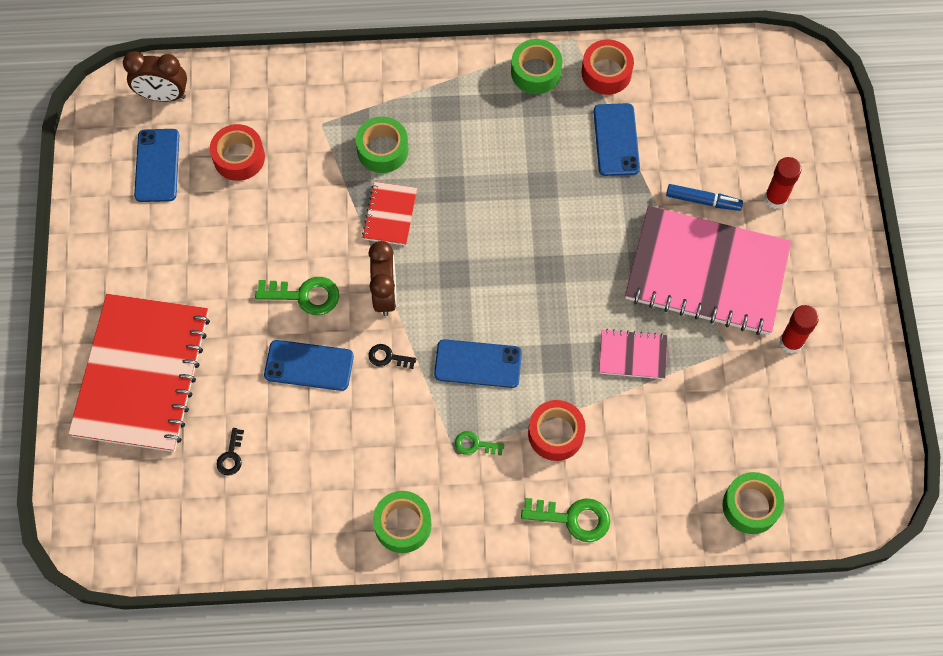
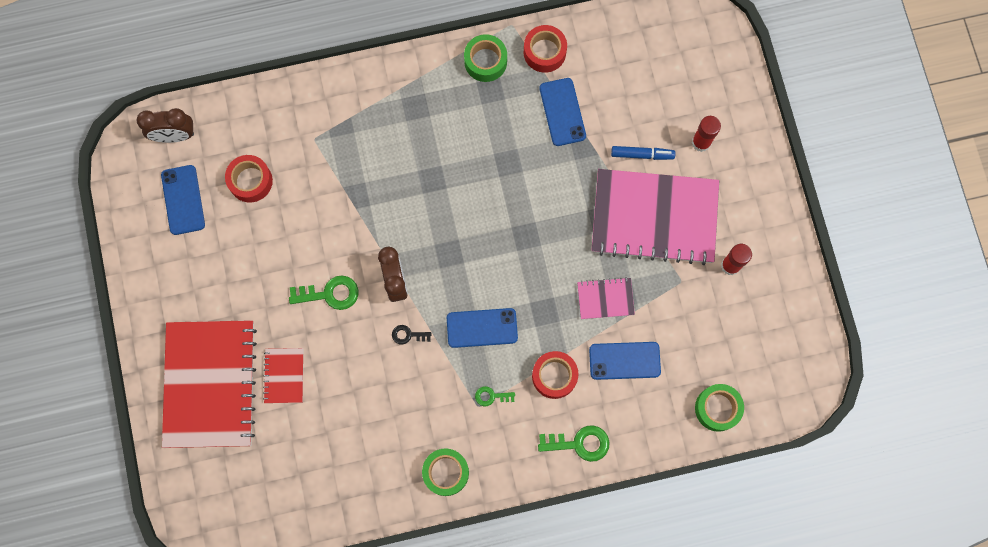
camera: 10 degrees left, 10 degrees up
black key [216,428,244,476] -> none
blue phone [264,340,354,391] -> blue phone moved to [589,342,661,380]
green tape [356,117,409,173] -> none
red notebook [362,182,417,246] -> red notebook moved to [263,348,303,403]

